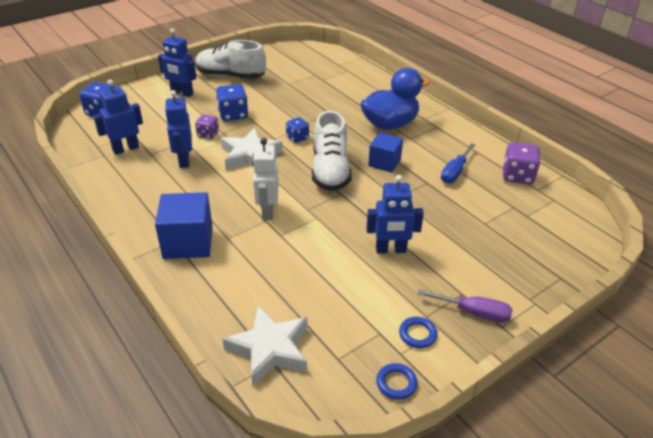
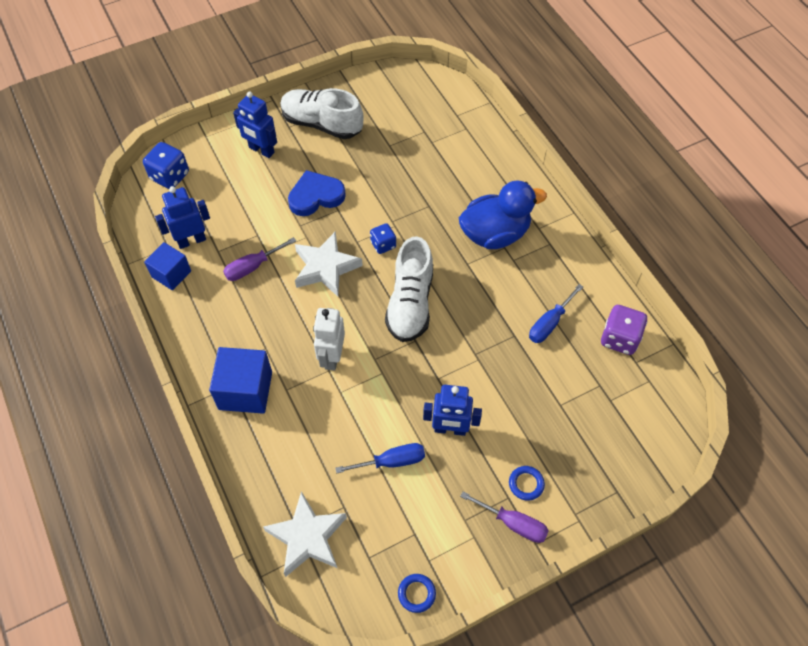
camera: 10 degrees right, 20 degrees up
blue robot [165,90,192,168] -> purple screwdriver [223,237,296,281]
purple dice [195,114,219,139] -> none
blue dice [216,84,248,121] -> blue heart [288,170,346,216]
blue cube [368,132,403,173] -> blue cube moved to [144,242,191,290]
blue ring [399,317,437,348] -> blue ring moved to [509,466,545,501]
none -> blue screwdriver [335,443,425,474]

